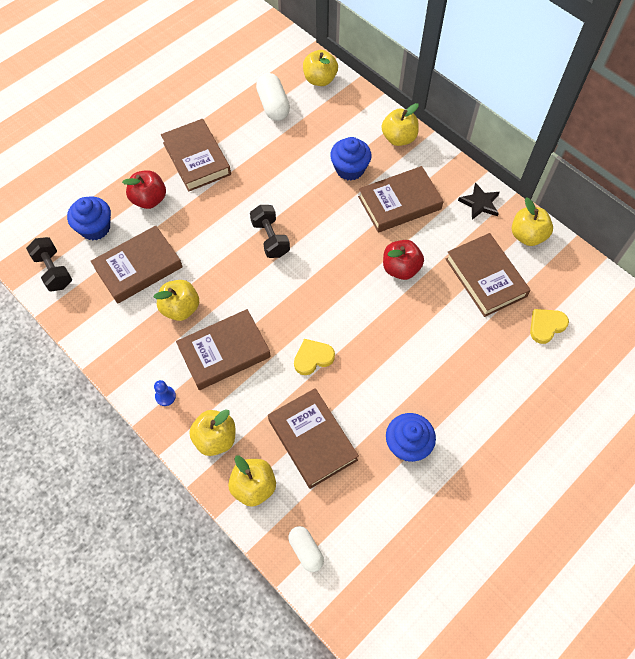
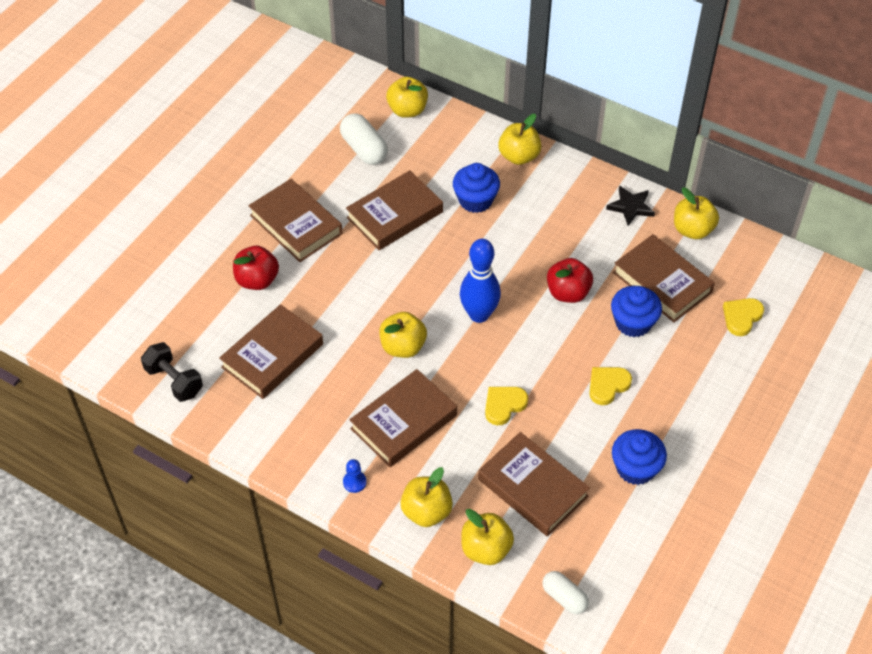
camera: 15 degrees left, 10 degrees down
blue cupcake [67,196,111,240] -> blue cupcake moved to [611,286,662,337]
yellow apple [153,280,199,321] -> yellow apple moved to [379,312,427,358]
black dumbbell [250,205,290,258] -> none
brown book [358,166,444,233] -> brown book moved to [346,170,443,250]
none -> blue bowling pin [460,239,501,323]
none -> yellow heart [589,367,632,405]

